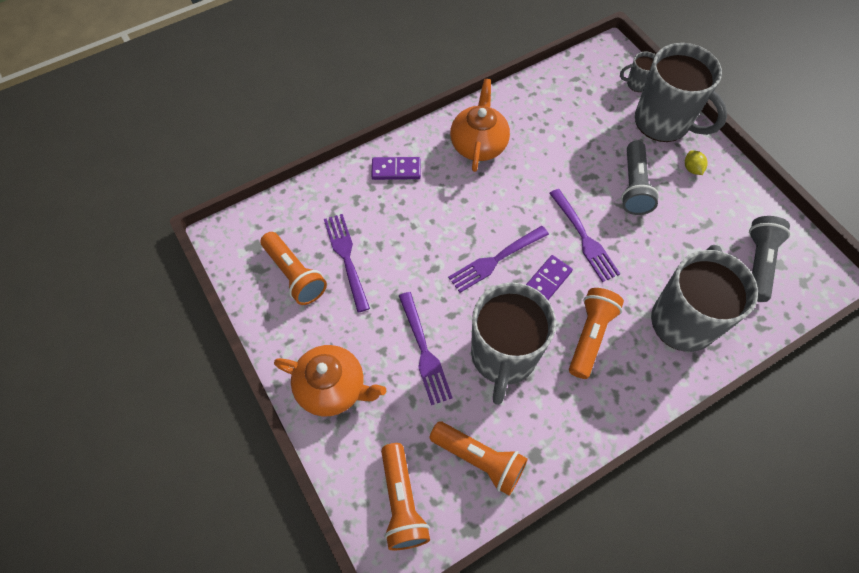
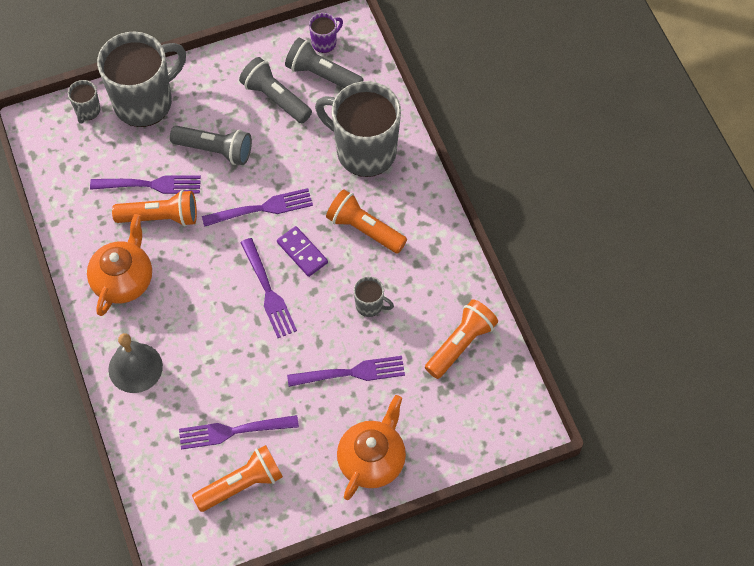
camera: 80 degrees left, 0 degrees up
purple domino [371,157,421,180] -> grey bell [108,333,163,393]
orange flashlight [381,443,430,550] -> orange flashlight moved to [112,190,197,226]
orange teapot [450,79,510,172] -> orange teapot turned 90 degrees clockwise [87,214,152,316]
grey mug [471,282,556,405] -> grey mug [354,276,394,317], size x0.43
yellow lemon [685,151,708,175] -> none
none -> purple fork [90,175,201,194]
none -> grey flashlight [239,57,312,123]
none -> purple mug [309,13,343,53]

